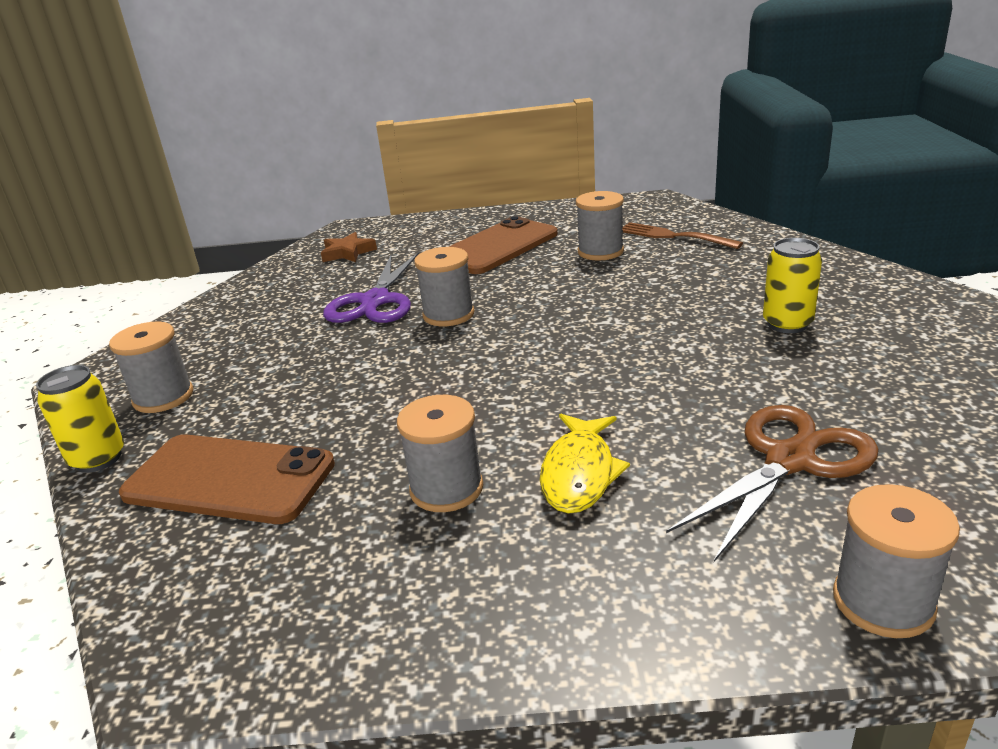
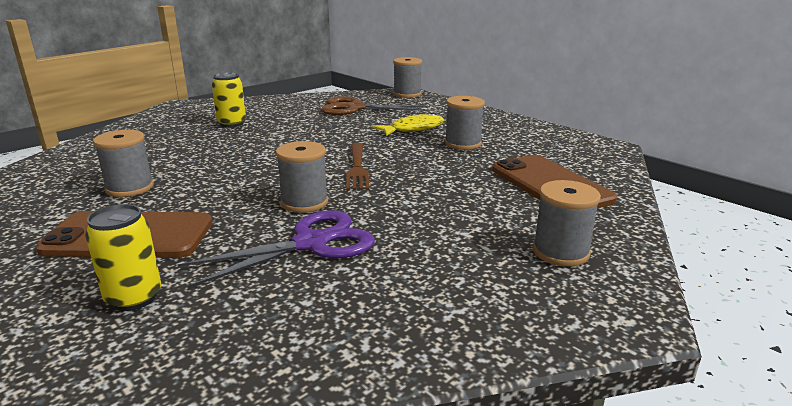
camera: 135 degrees left, 5 degrees down
yellow can [36,365,124,473] -> yellow can moved to [85,204,161,311]
brown star [321,232,377,262] -> none
brown fork [622,222,743,249] -> brown fork moved to [346,143,369,190]

